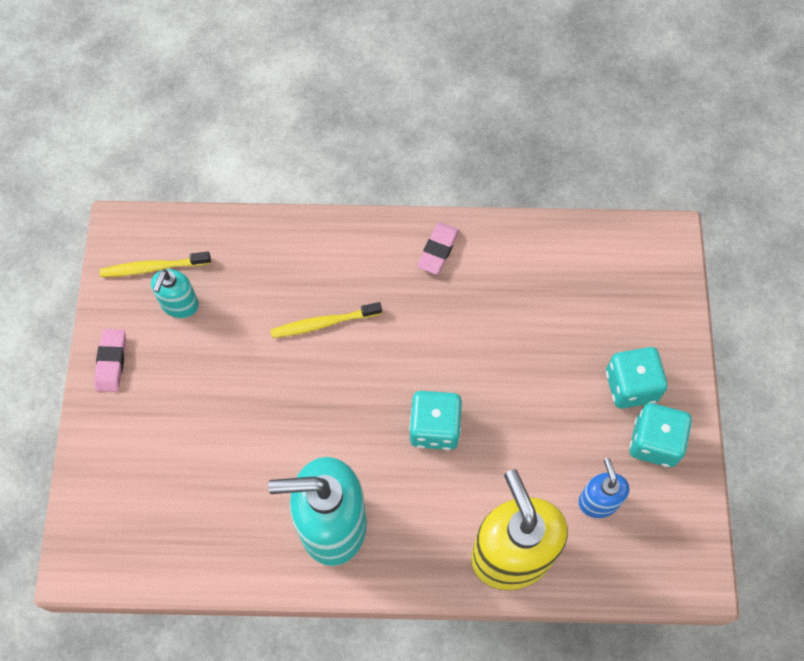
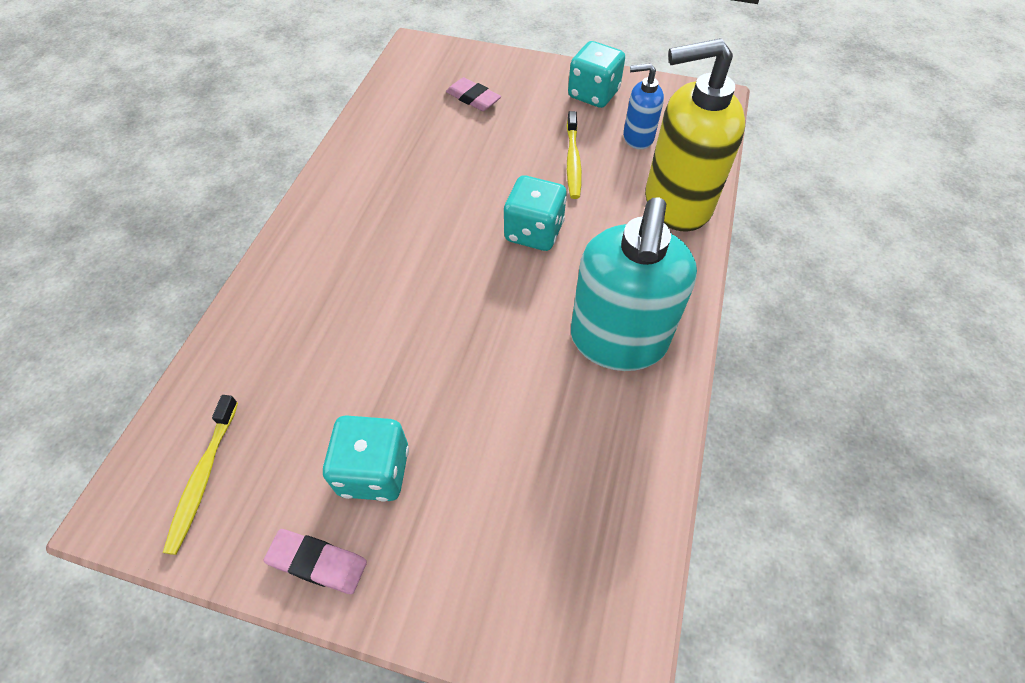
camera: 75 degrees left, 10 degrees down
turquoise soap dispenser [151,269,199,318] -> none
yellow toothbrush [270,302,382,338] -> yellow toothbrush moved to [567,111,582,199]
pink eraser [417,222,459,275] -> pink eraser moved to [446,77,501,111]
turquoise dice [606,347,668,409] -> turquoise dice moved to [323,415,409,502]

